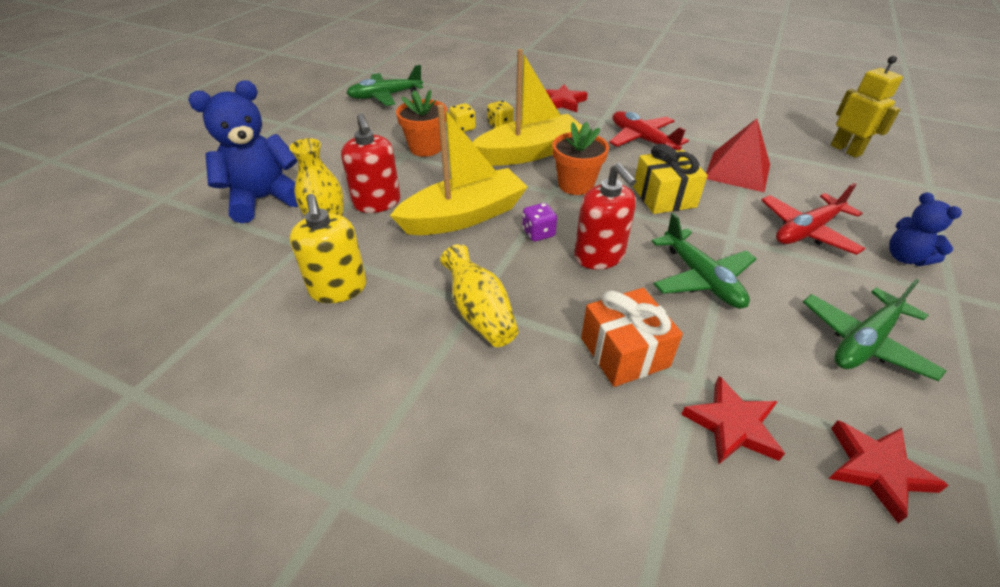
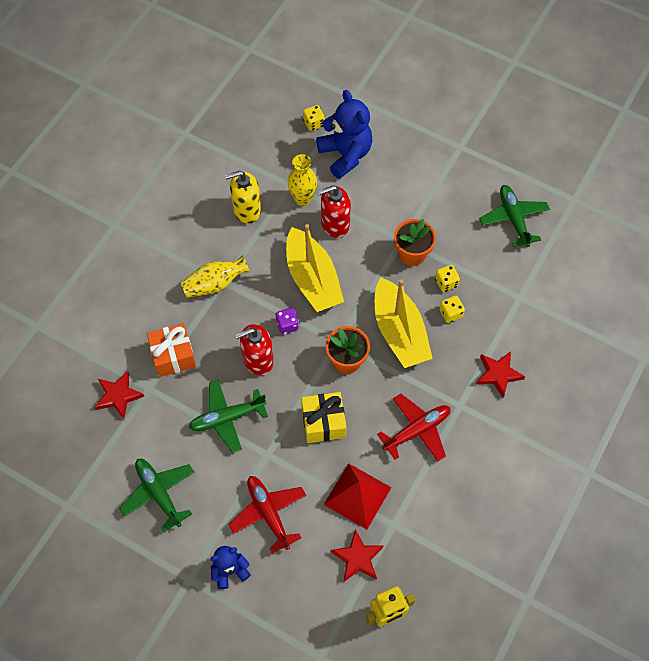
camera: 95 degrees right, 20 degrees up
red star [829,420,949,523] -> red star moved to [331,529,384,582]
none -> yellow dice [303,105,325,131]

